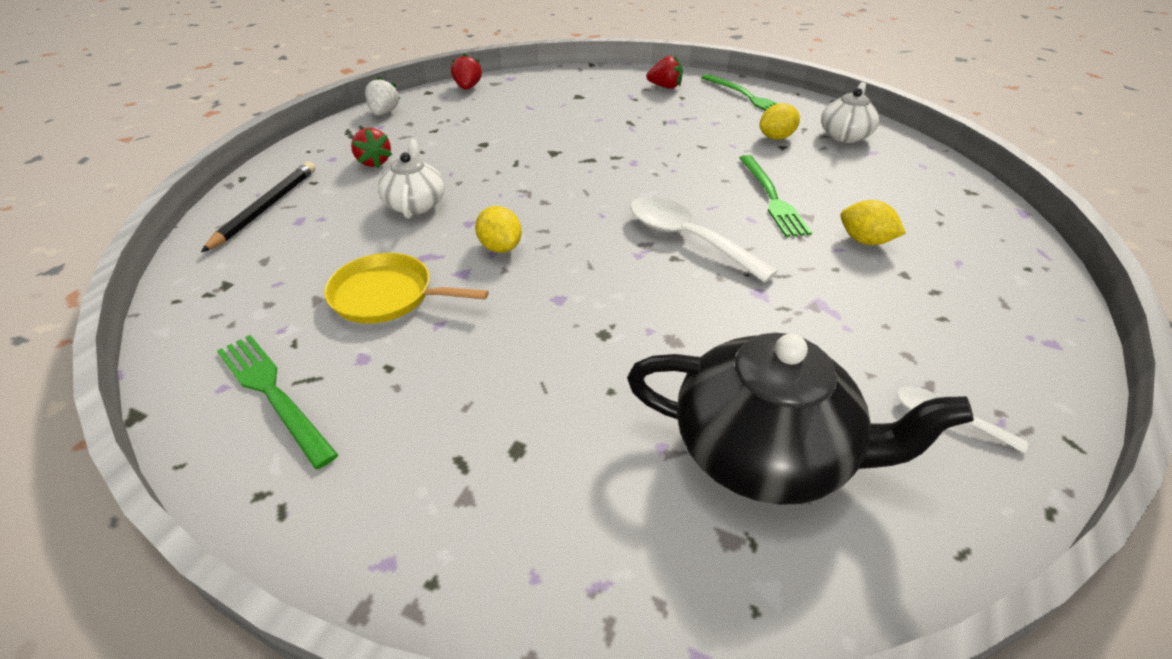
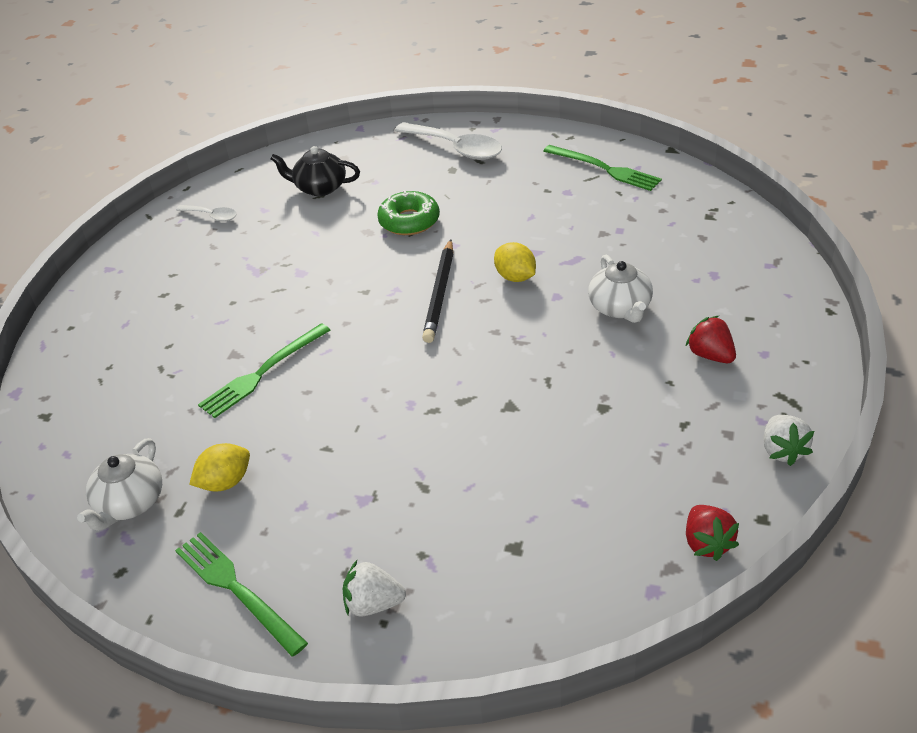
camera: 175 degrees right, 0 degrees up
black pencil [201,161,316,252] -> black pencil moved to [422,239,453,343]
yellow pan [324,253,489,324] -> none
black teapot [627,333,974,505] -> black teapot [270,146,360,196], size x0.56
white spoon [630,196,778,283] -> white spoon moved to [395,122,502,160]
red strawberry [647,55,683,89] -> white strawberry [343,560,406,617]
green fork [739,155,812,237] -> green fork turned 120 degrees counterclockwise [198,323,330,418]
yellow lemon [841,200,906,245] -> none
none -> green donut [377,190,440,235]

